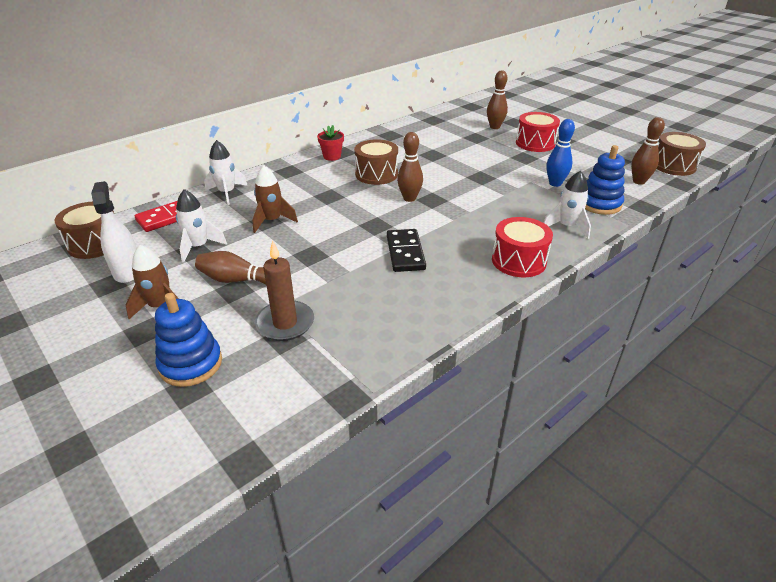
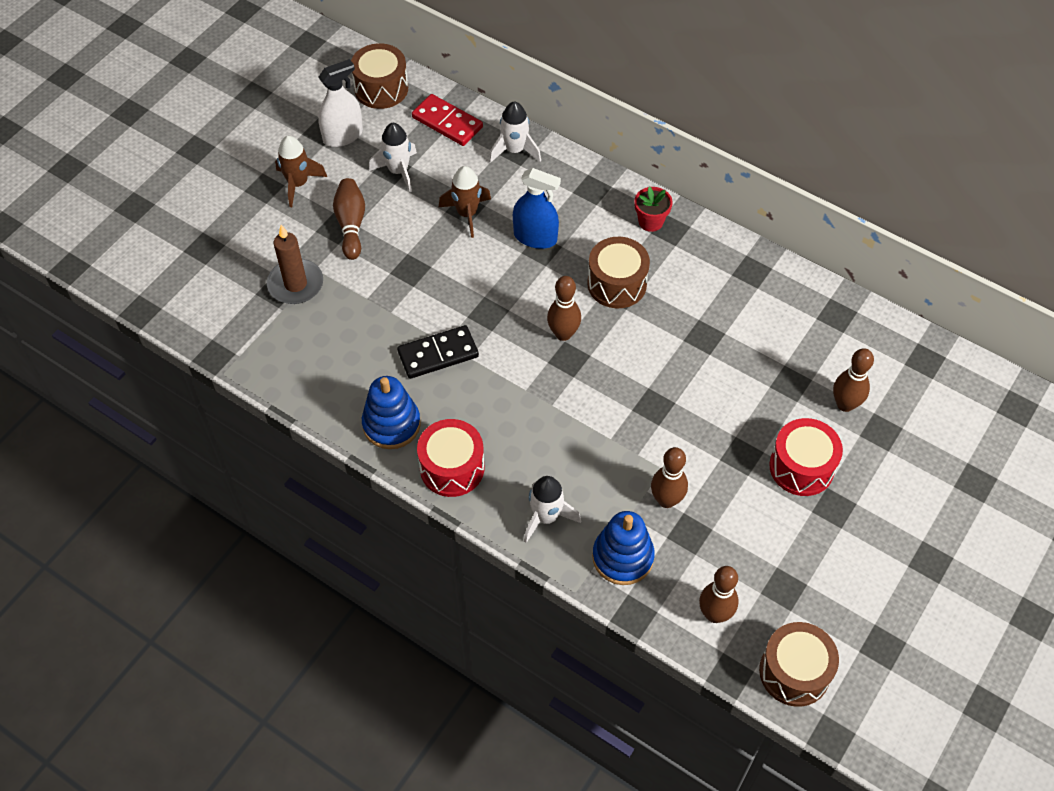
camera: 75 degrees right, 20 degrees up
blue stacking toy [155,293,222,387] -> blue stacking toy moved to [362,376,421,449]
blue bowling pin [546,119,575,187] -> brown bowling pin [651,447,688,508]
none -> blue spray bottle [513,168,561,249]

